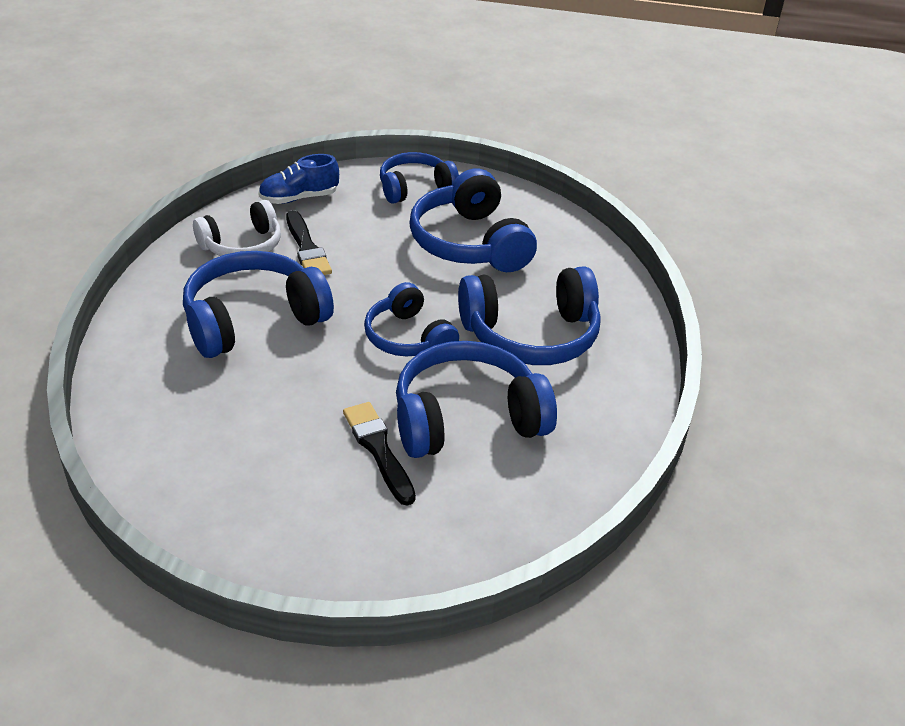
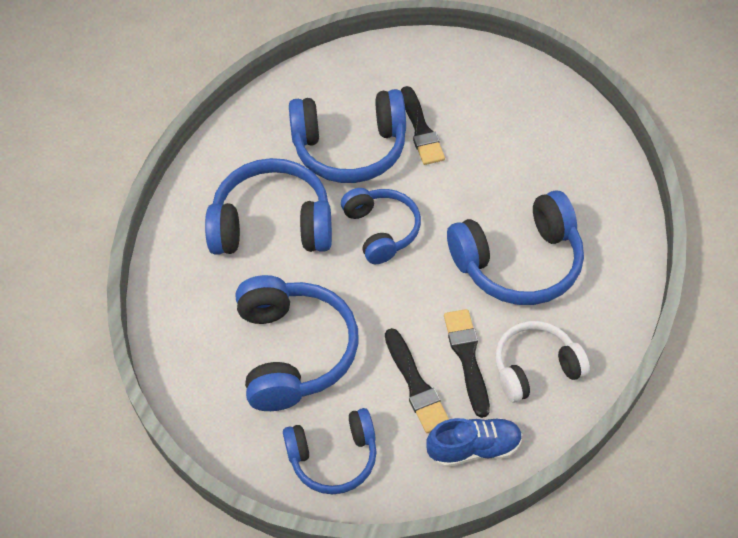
camera: 165 degrees left, 15 degrees up
none -> black brush [385,328,449,433]

